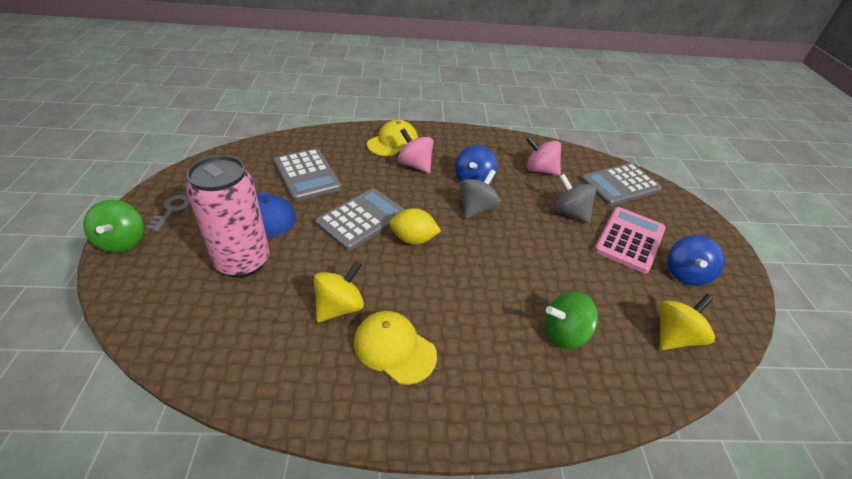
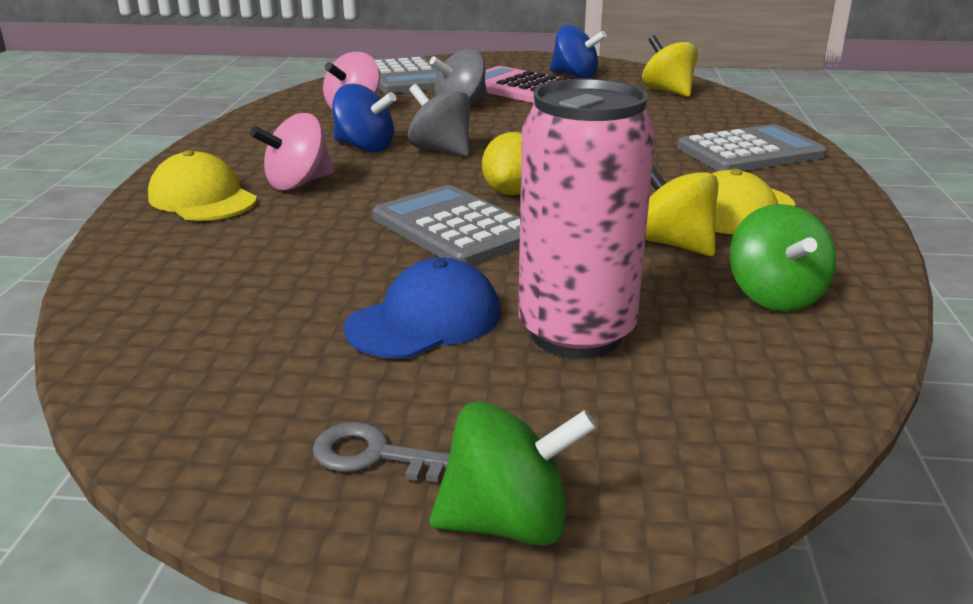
camera: 80 degrees left, 15 degrees down
grey calculator [274,148,342,201] -> grey calculator moved to [677,124,827,171]
green spinning top [545,291,598,349] -> green spinning top moved to [730,204,836,311]

